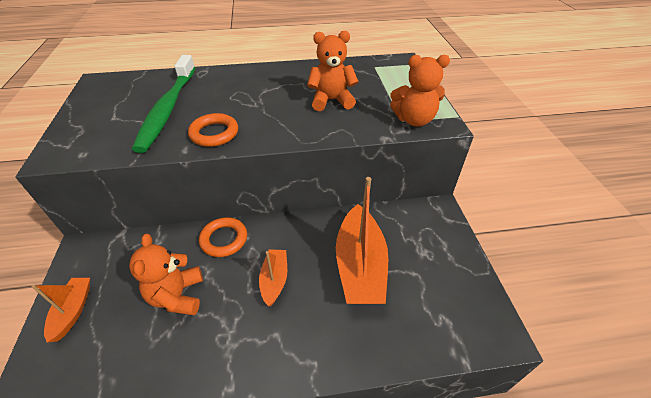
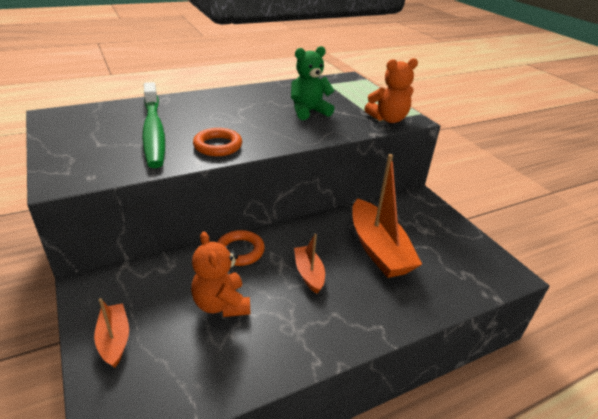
camera: 20 degrees left, 10 degrees down
orange teddy bear [307,31,359,111] -> green teddy bear [291,46,335,120]

